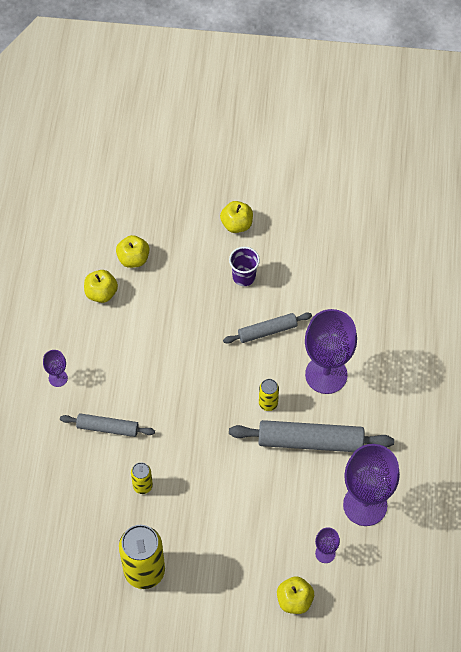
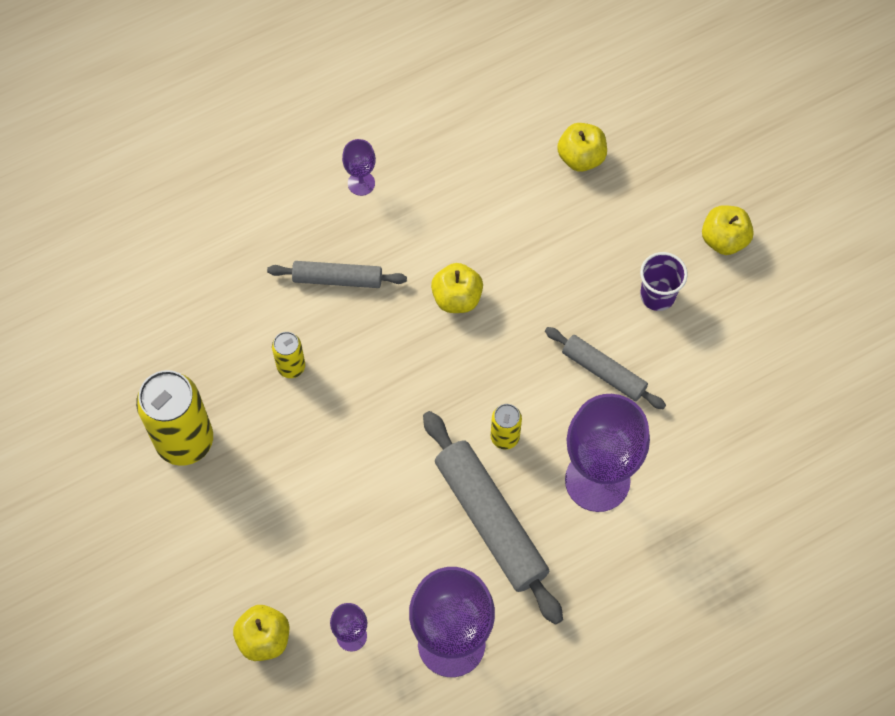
camera: 55 degrees right, 5 degrees up
grey rolling pin [60,413,155,437] -> grey rolling pin turned 60 degrees counterclockwise [267,261,407,288]
yellow apple [84,270,118,303] -> yellow apple moved to [431,263,483,313]

